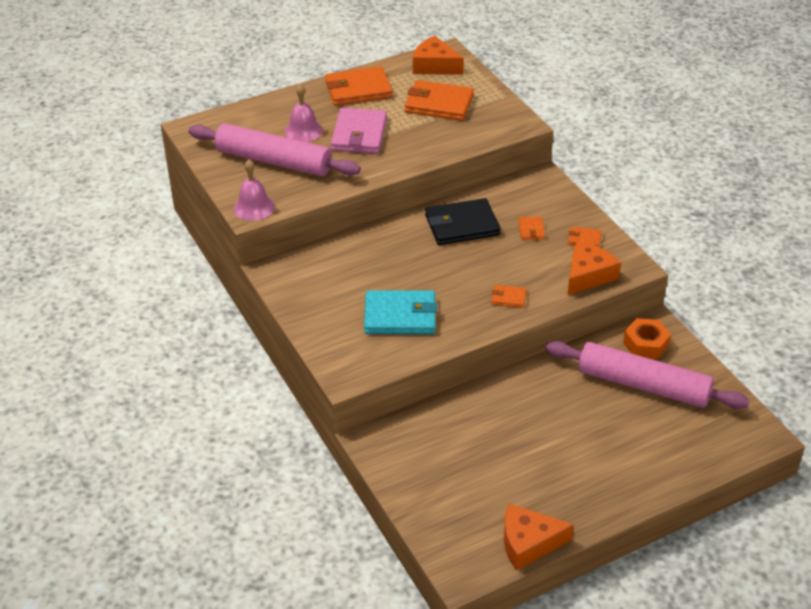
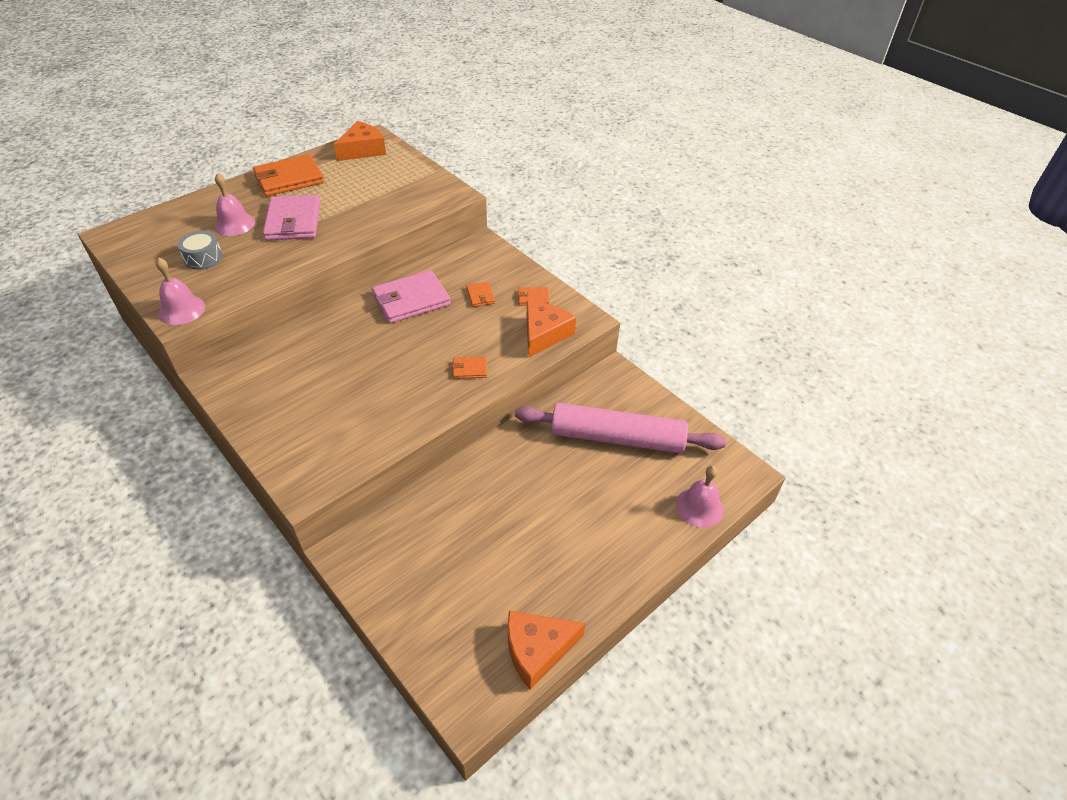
camera: 15 degrees left, 5 degrees up
pink rolling pin [189,123,361,176] -> grey drum [178,231,223,270]
turquoise wallet [364,290,437,334] -> none
orange wallet [405,80,474,121] -> none
orange cheese [413,36,464,75] -> orange cheese turned 120 degrees clockwise [334,121,386,161]
black wallet [425,198,501,245] -> pink wallet [372,270,451,323]
orange nut [623,318,671,359] -> none
none -> pink bell [676,466,723,528]

